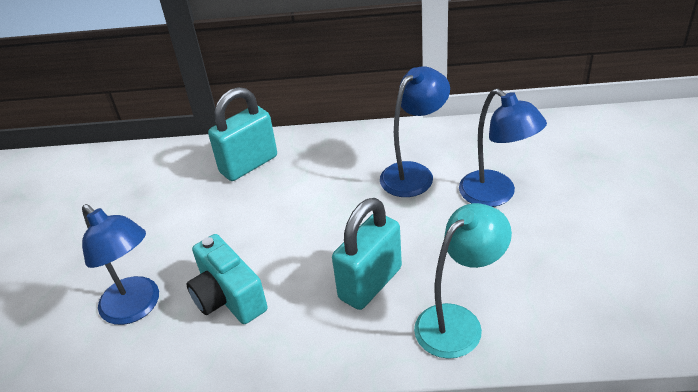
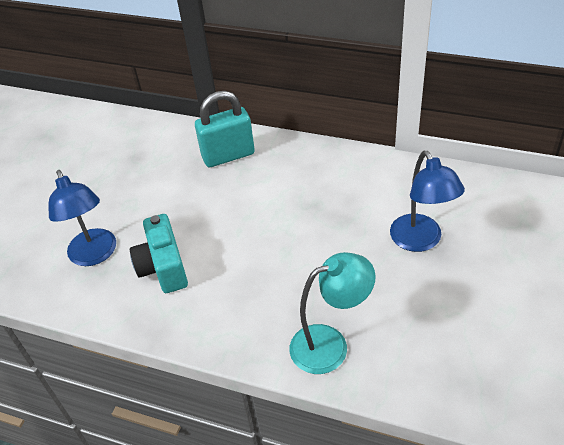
camera: 20 degrees right, 5 degrees up
turquoise padlock [332,198,402,310] -> none
blue lamp [380,66,450,197] -> none

